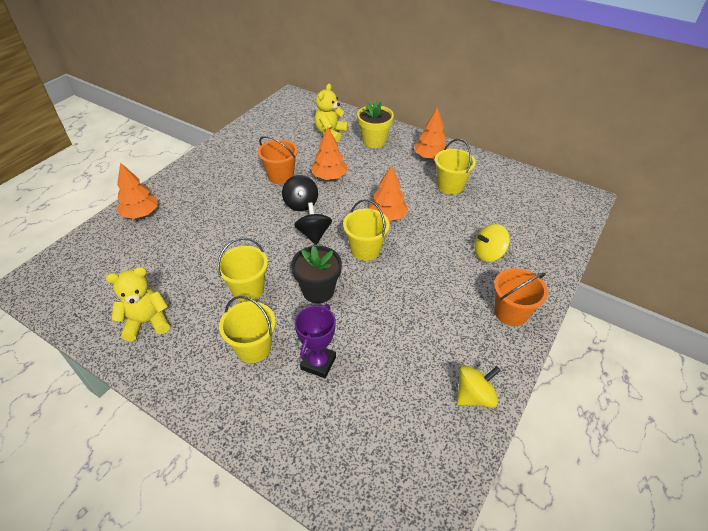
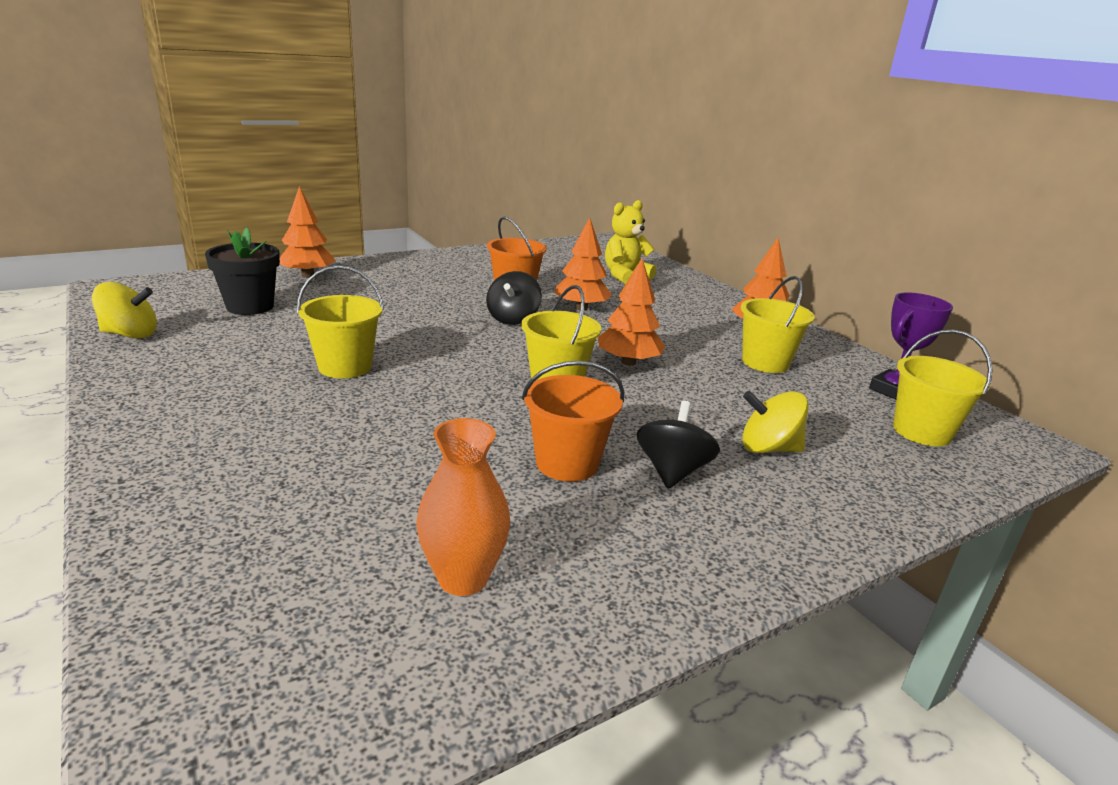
camera: 25 degrees right, 20 degrees down
yellow teddy bear [106,267,170,341] -> none
yellow bucket [219,296,276,363] -> yellow bucket moved to [893,330,993,446]
black flower pot [291,246,342,303] -> black flower pot moved to [205,227,280,315]
black spinning top [294,202,332,245] -> black spinning top moved to [636,401,720,489]
purple trophy [294,304,336,378] -> purple trophy moved to [869,292,953,399]
yellow flower pot [357,101,394,148] -> none
yellow spinning top [457,365,501,407] -> yellow spinning top moved to [92,282,157,339]
orange bucket [494,268,548,326] -> orange bucket moved to [522,361,625,482]
none -> orange vase [416,418,510,596]

